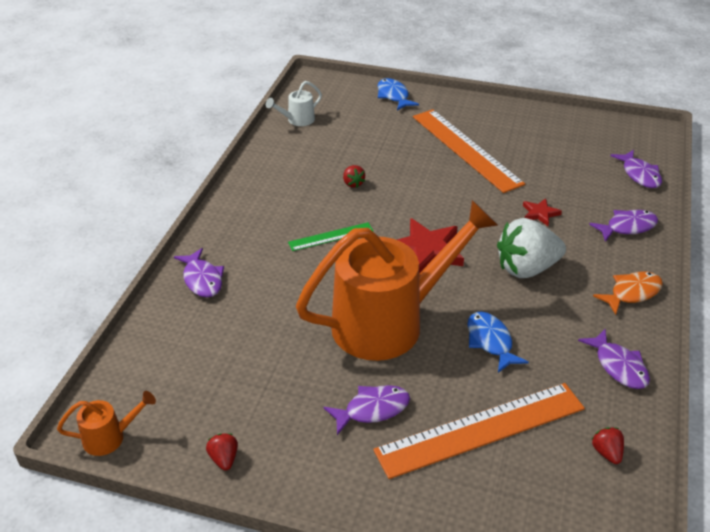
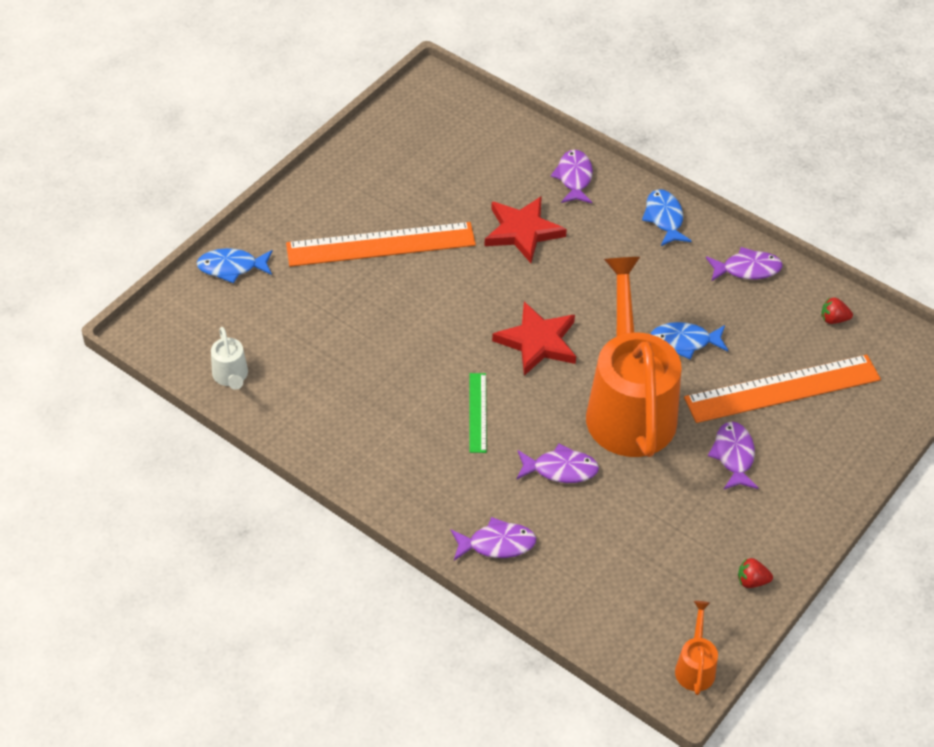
camera: 70 degrees left, 10 degrees up
red strawberry [343,165,365,188] -> none
orange ruler [373,383,585,479] -> orange ruler turned 75 degrees clockwise [684,354,881,423]
white strawberry [497,218,566,278] -> none
red star [523,198,562,226] -> red star [484,196,567,263], size x1.93
orange fish [593,271,663,315] -> blue fish [642,189,691,246]
purple fish [610,150,662,188] -> purple fish moved to [516,443,599,483]

